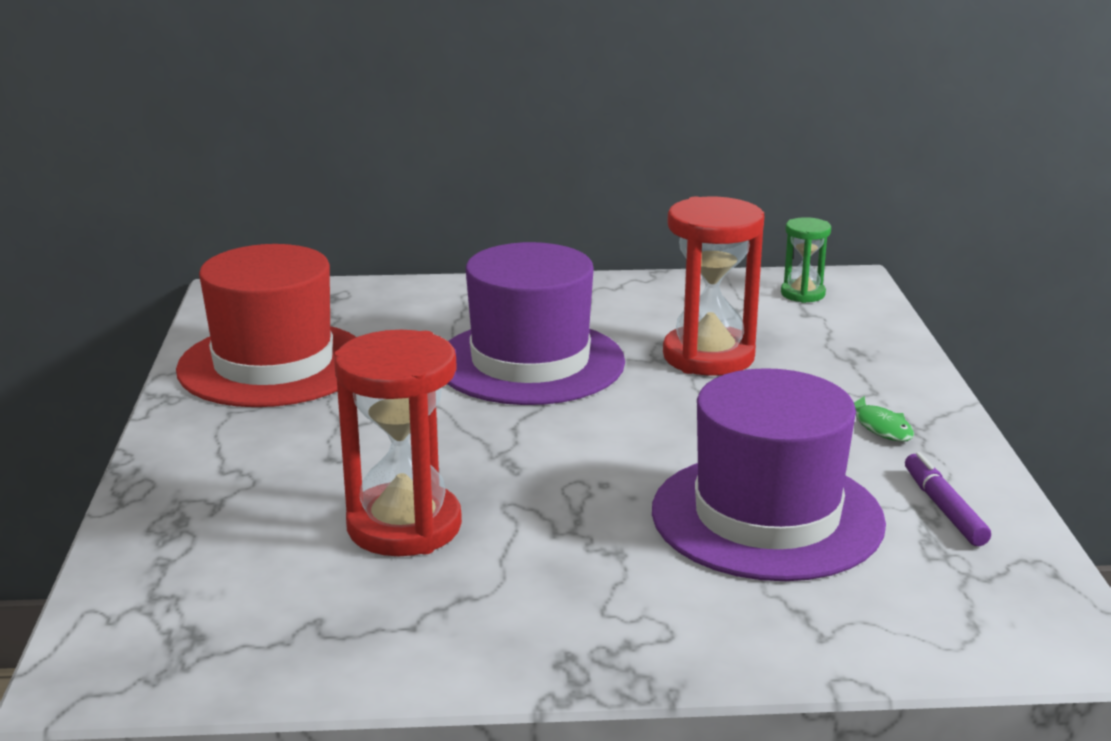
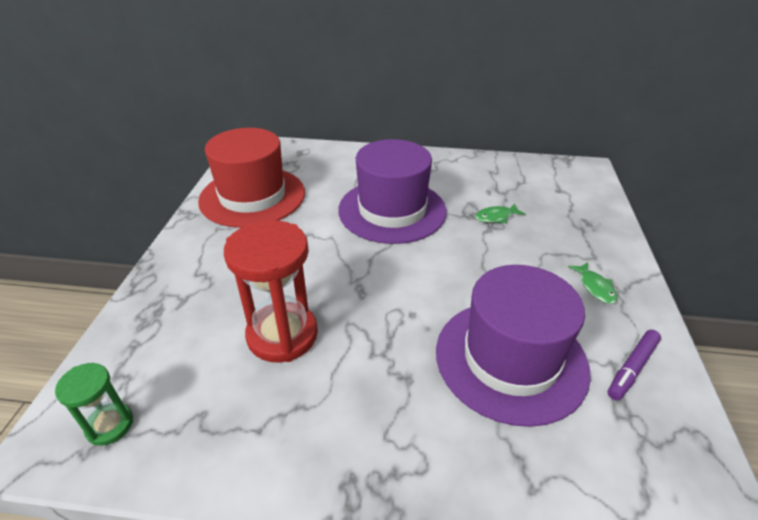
camera: 10 degrees right, 15 degrees up
red hourglass [663,197,764,376] -> green fish [475,203,525,223]
green hourglass [781,217,831,303] -> green hourglass moved to [55,363,133,446]
purple marker [905,452,991,546] -> purple marker turned 135 degrees counterclockwise [608,330,661,400]

